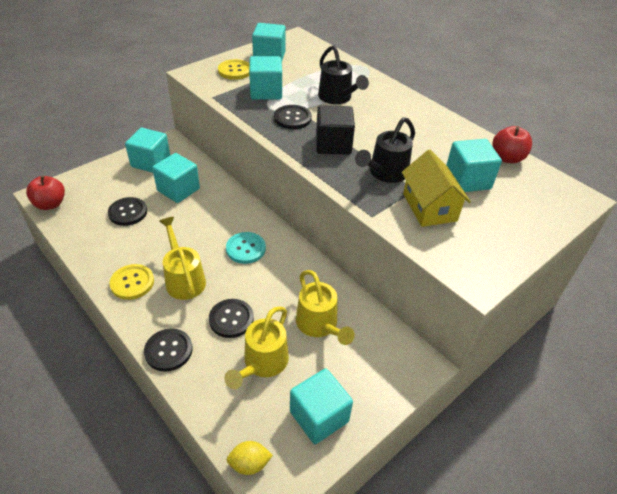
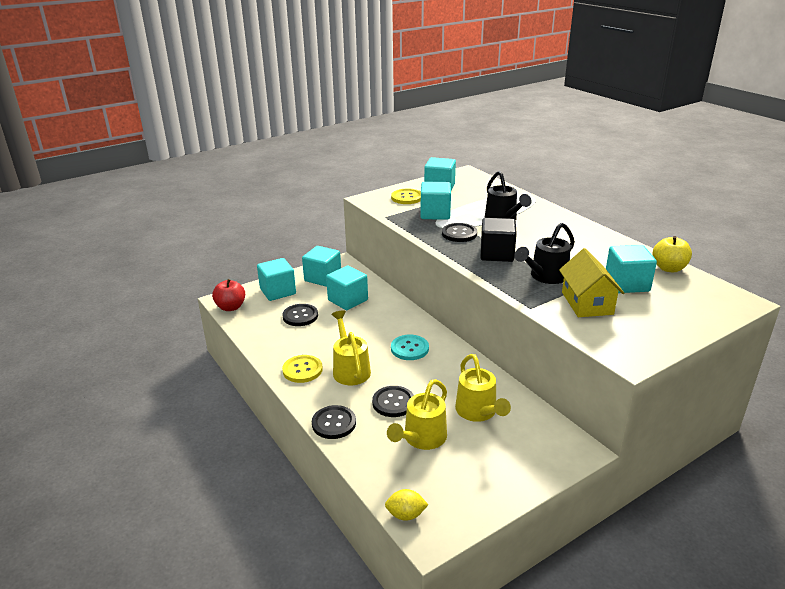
camera: 10 degrees right, 15 degrees down
turquoise cube [290,369,353,444] -> turquoise cube moved to [257,258,296,301]
red apple [492,126,532,163] -> yellow apple [653,236,692,272]

